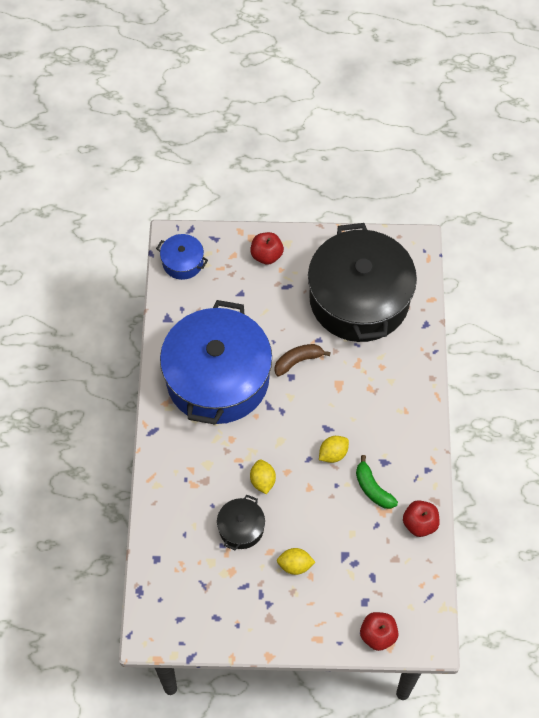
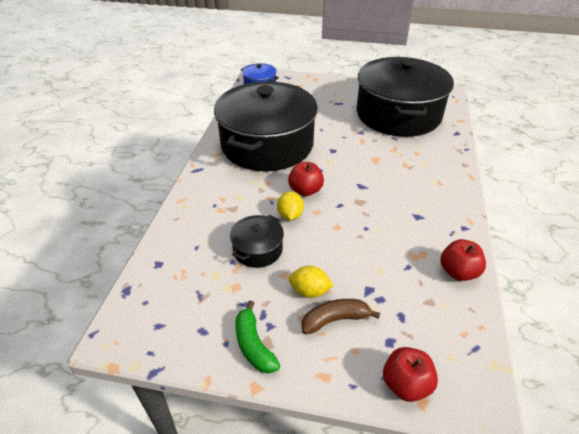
camera: 10 degrees right, 20 degrees down
blue pot [160,300,272,425] -> black pot [214,81,318,171]
red apple [250,232,284,265] -> red apple moved to [288,162,324,196]
brown banana [274,344,331,377] -> brown banana moved to [301,299,380,334]
yellow lemon [319,436,349,463] -> none
green banana [356,455,398,509] -> green banana moved to [235,301,280,374]

